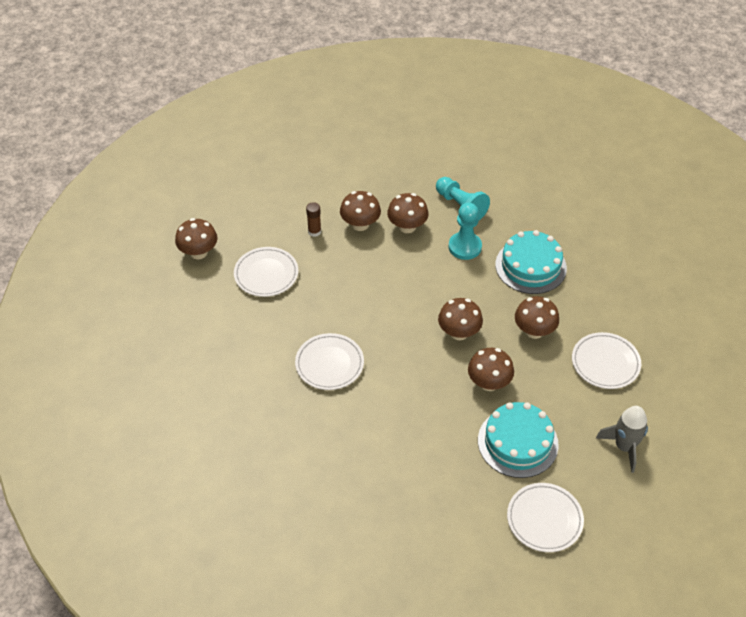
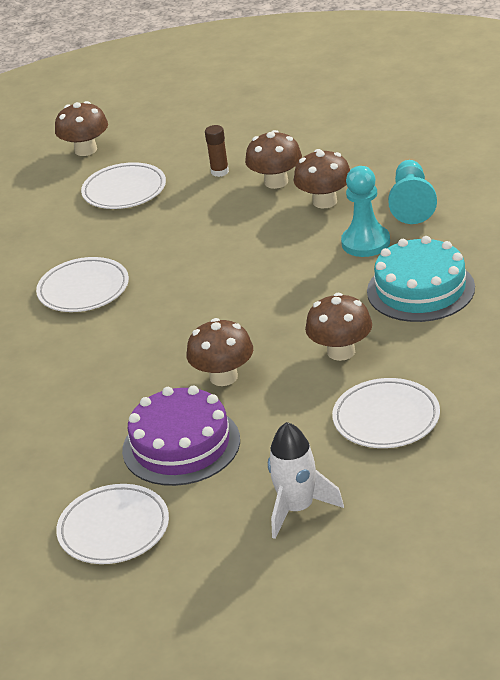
camera: 45 degrees right, 15 degrees down
brown mushroom [438,298,483,340] -> none
turquoise cake [478,402,559,478] -> purple cake [122,386,240,486]
grey rocket [596,406,648,473] -> white rocket [268,422,344,539]

